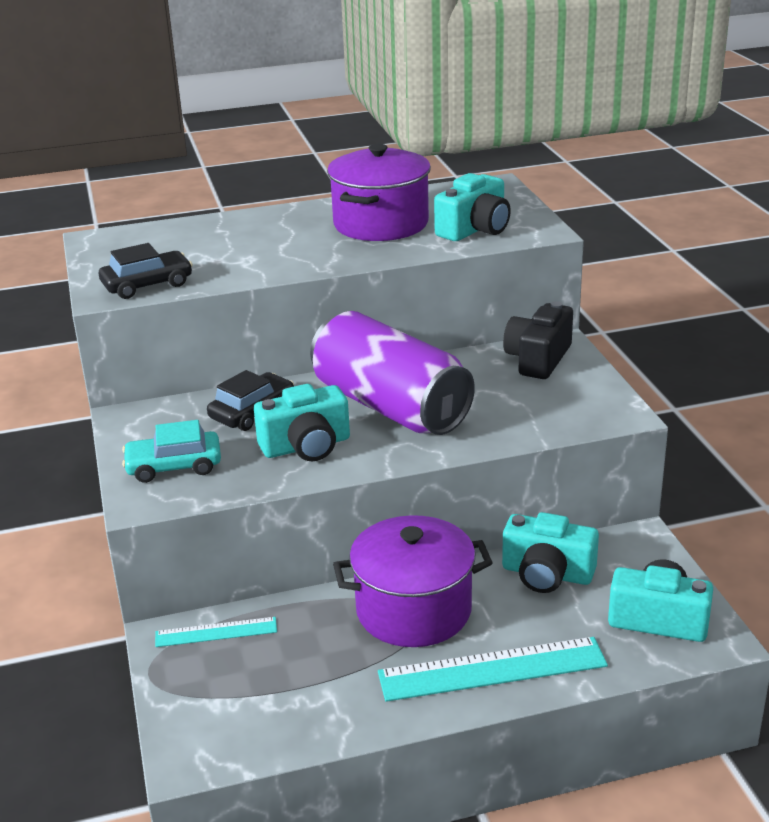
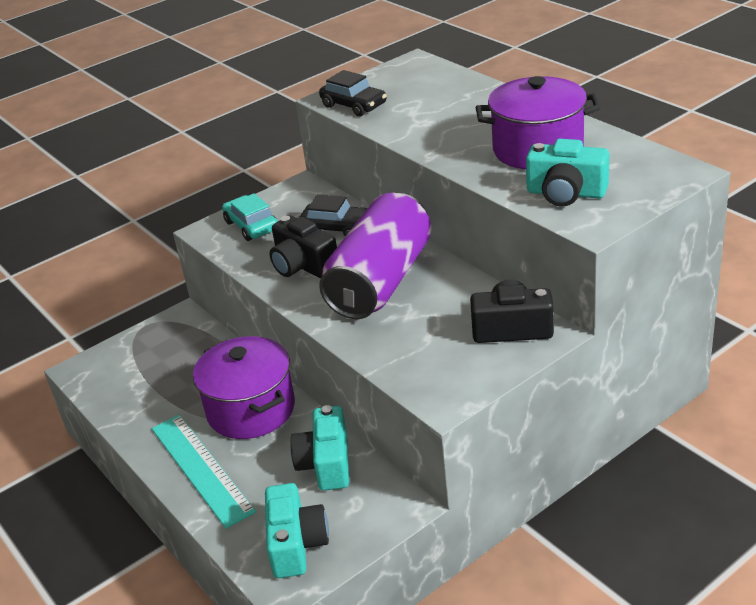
camera: 70 degrees right, 5 degrees up
turquoise ruler [155,617,277,647] -> none
turquoise camera [254,384,350,461] -> black camera [269,216,337,278]

